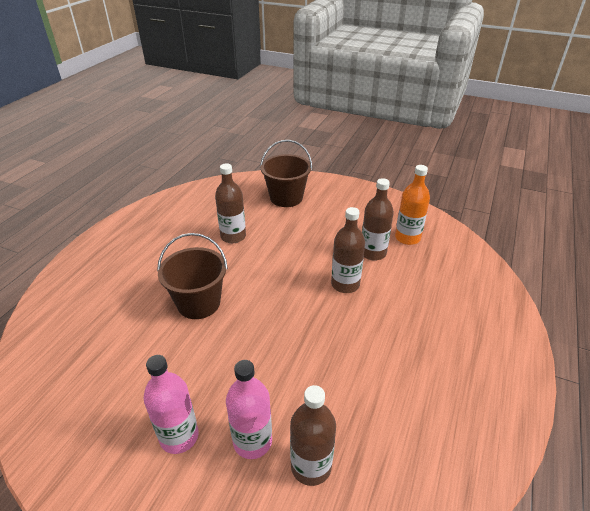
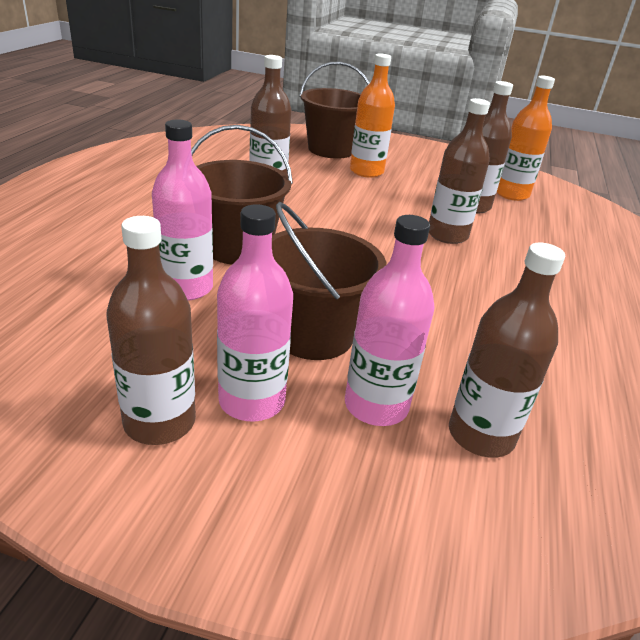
camera: 10 degrees left, 5 degrees down
none -> brown bottle [106,216,196,445]
none -> pink bottle [152,119,213,301]
none -> brown bucket [272,202,387,360]
none -> orange bottle [350,53,395,178]

